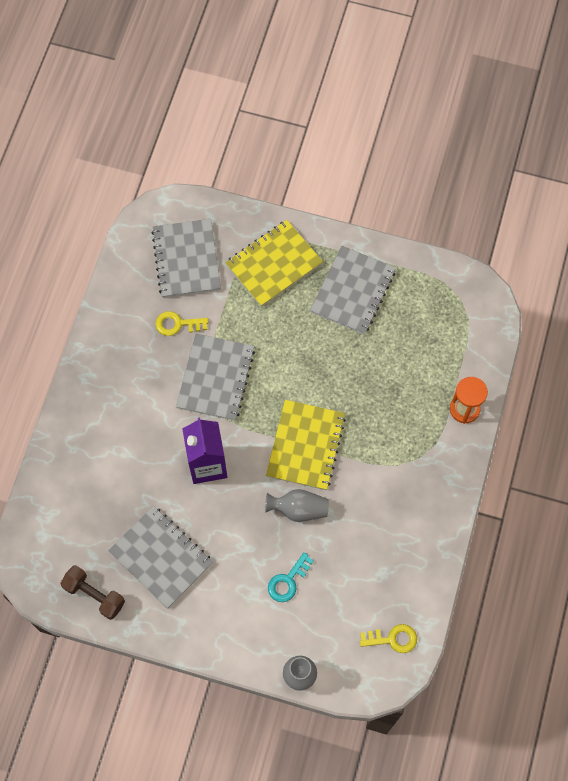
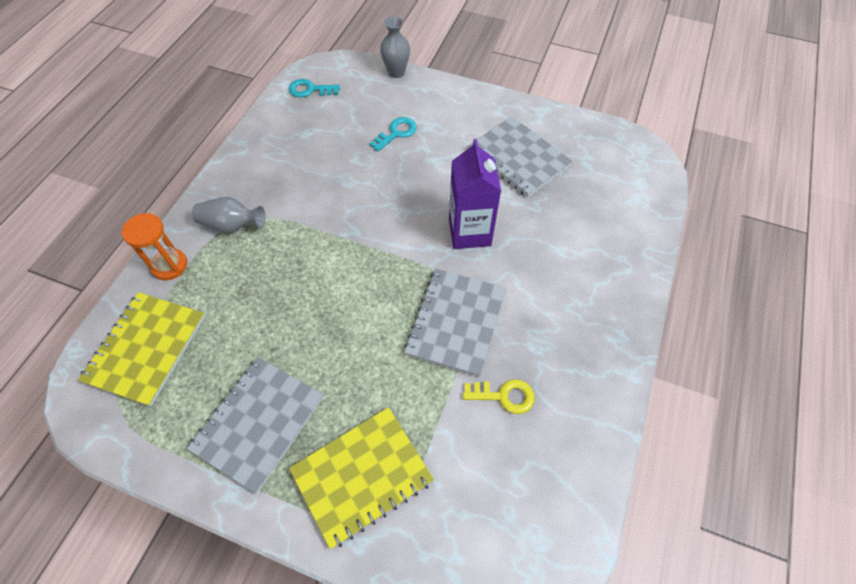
camera: 175 degrees left, 10 degrees down
brown dumbbell [60,565,125,620] -> none
grey notebook [151,219,221,298] -> none
grey vase [265,489,329,522] -> grey vase moved to [192,197,266,233]
yellow notebook [266,400,346,490] -> yellow notebook moved to [78,292,205,406]
yellow key [360,624,417,653] -> turquoise key [289,79,340,97]

